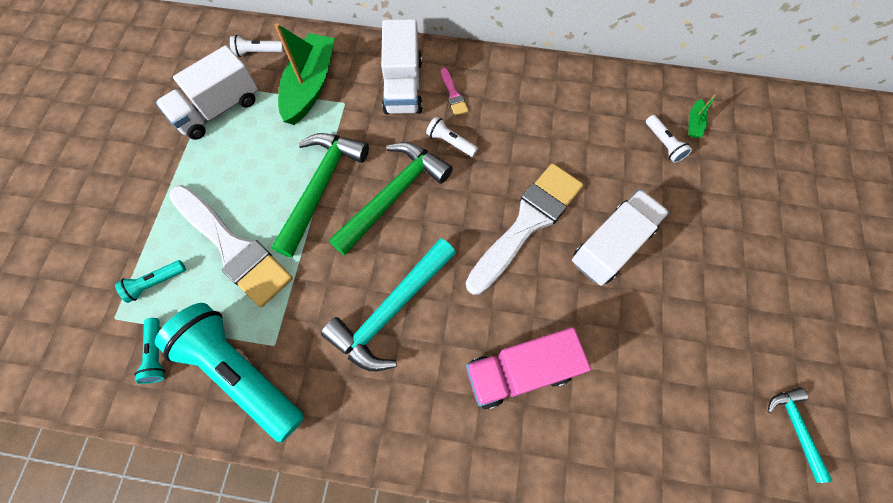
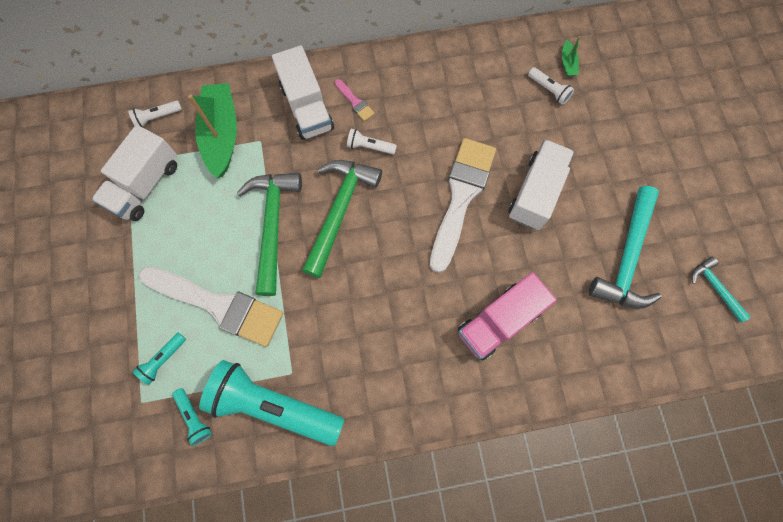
camera: 20 degrees left, 5 degrees up
turquoise hammer [321,238,456,371] -> turquoise hammer moved to [589,186,662,309]

